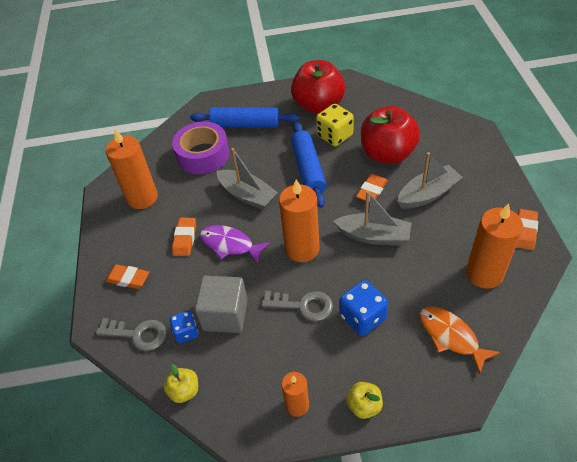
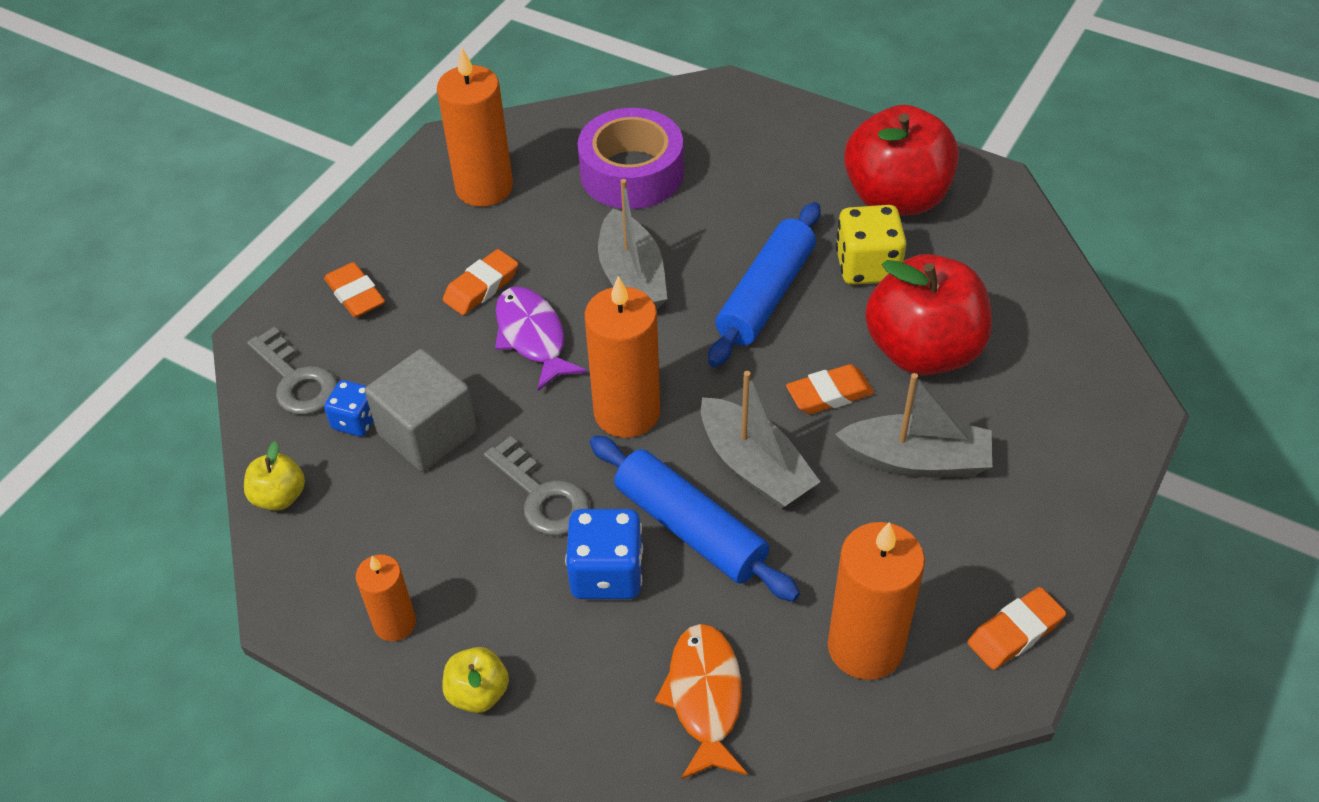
camera: 35 degrees right, 0 degrees up
blue rolling pin [190,107,300,128] -> blue rolling pin moved to [590,435,800,602]

